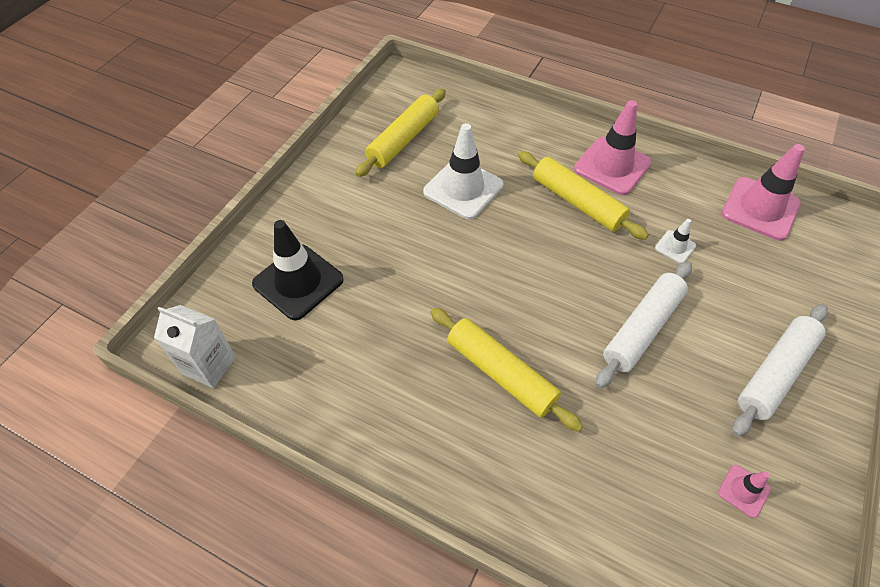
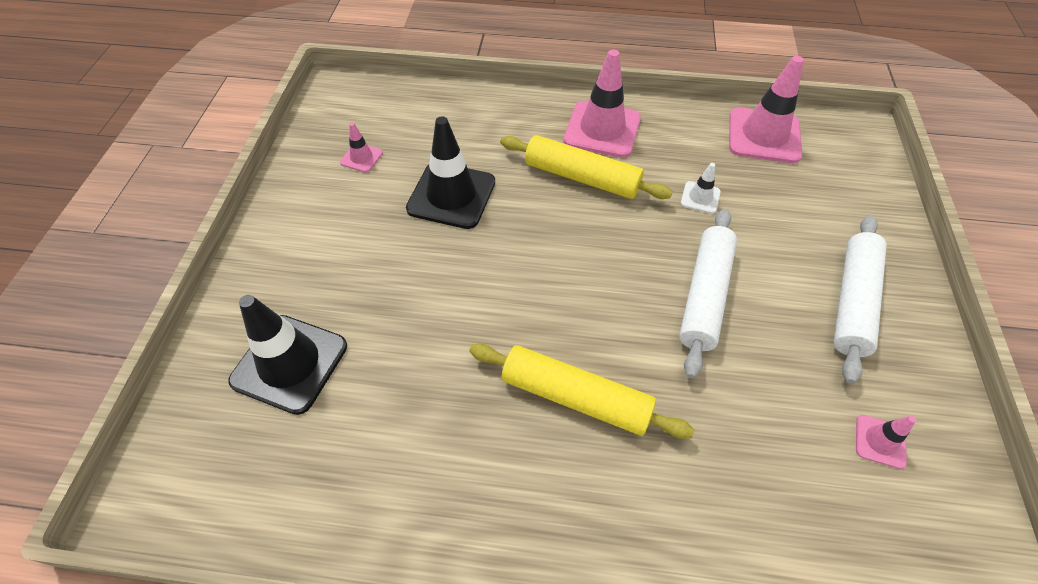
camera: 20 degrees left, 0 degrees up
white carton [154,305,236,388] -> none
yellow rolling pin [356,89,446,177] -> pink traffic cone [340,122,383,173]
white traffic cone [423,123,503,219] -> black traffic cone [406,116,495,229]

